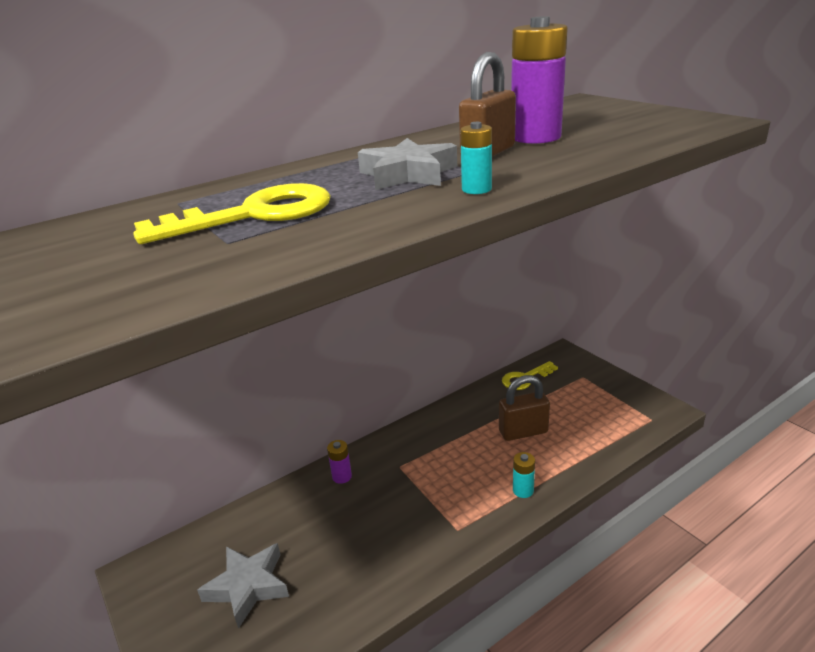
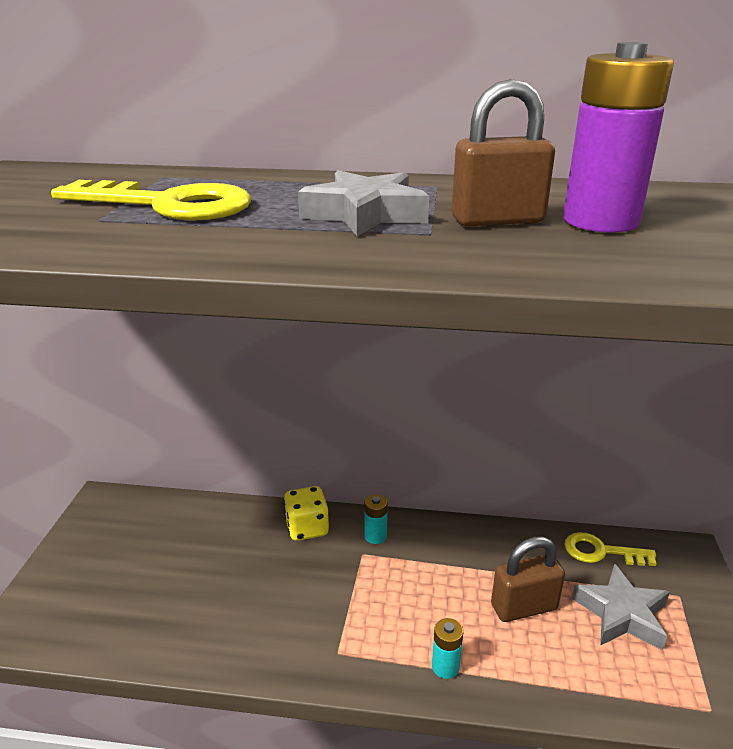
camera: 40 degrees right, 0 degrees up
grey star [197,543,289,629] -> grey star moved to [572,563,670,650]
purple battery [327,440,352,484] -> yellow dice [283,486,329,541]
turquoise battery [460,122,492,194] -> turquoise battery moved to [364,494,388,544]
brown padlock [499,375,550,441] -> brown padlock turned 45 degrees counterclockwise [491,536,565,622]

